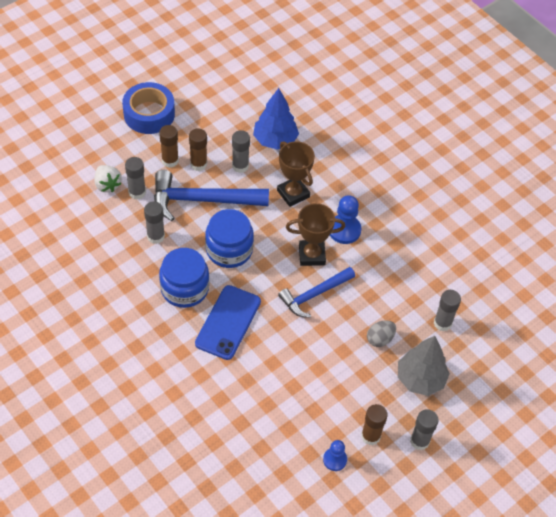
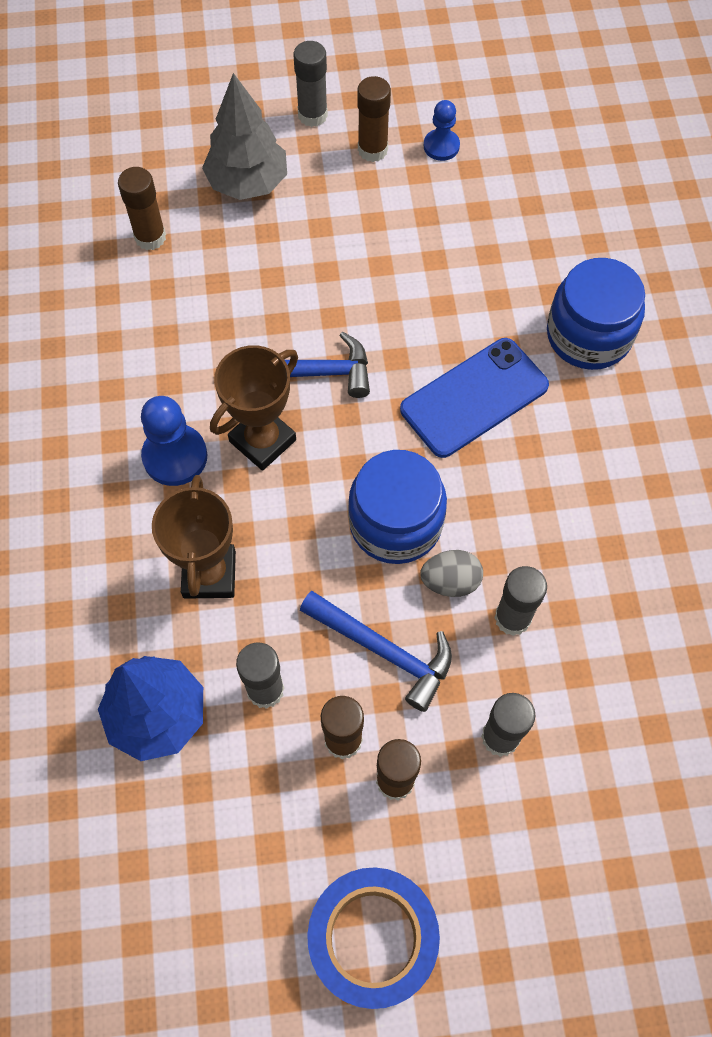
camera: 145 degrees left, 10 degrees up
white strawberry [94,165,122,192] -> none
blue hammer [154,170,269,221] -> blue hammer [300,591,452,712], size x0.65
blue jar [159,248,209,308] -> blue jar moved to [547,258,645,370]
brown trophy [286,203,345,266] -> brown trophy turned 75 degrees counterclockwise [210,345,298,471]
grey egg [367,321,396,347] -> grey egg moved to [420,550,483,597]
grey glue stick [434,290,461,331] -> brown glue stick [118,167,166,250]

